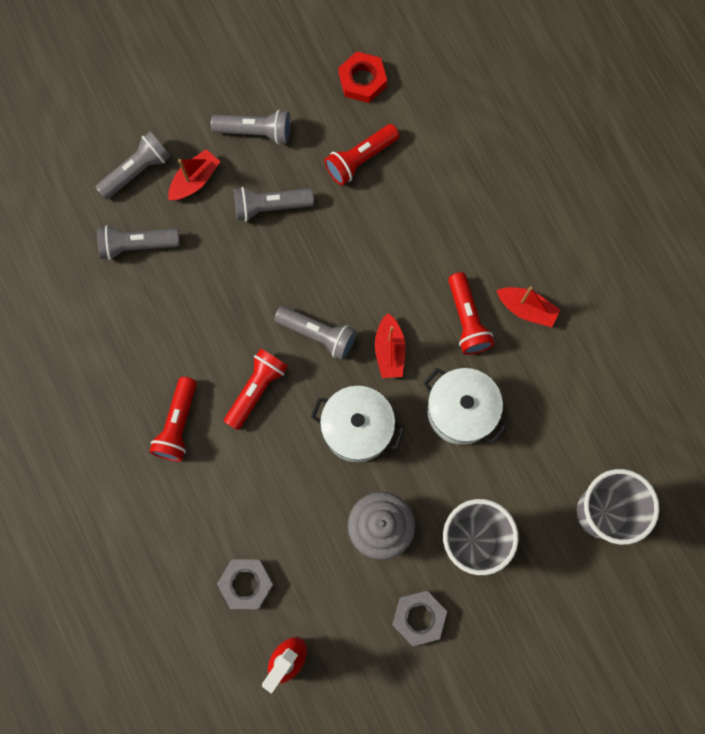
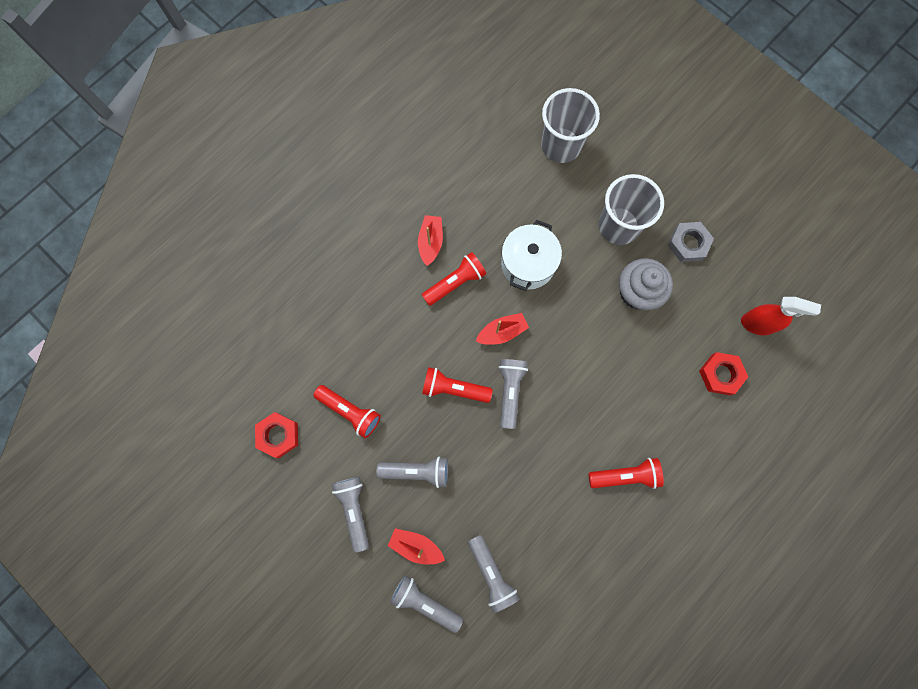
camera: 110 degrees left, 0 degrees up
grey nut [217,560,274,609] -> red nut [699,352,748,395]
red flashlight [224,349,288,430] -> red flashlight moved to [422,367,493,403]
grey flashlight [233,187,314,222] -> grey flashlight turned 60 degrees counterclockwise [377,457,448,488]
white pot [311,385,405,462] -> none

